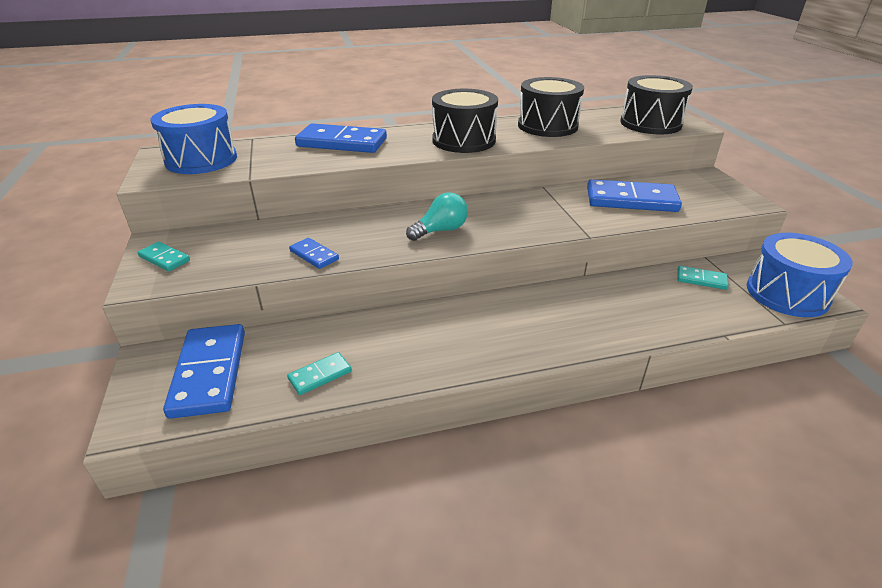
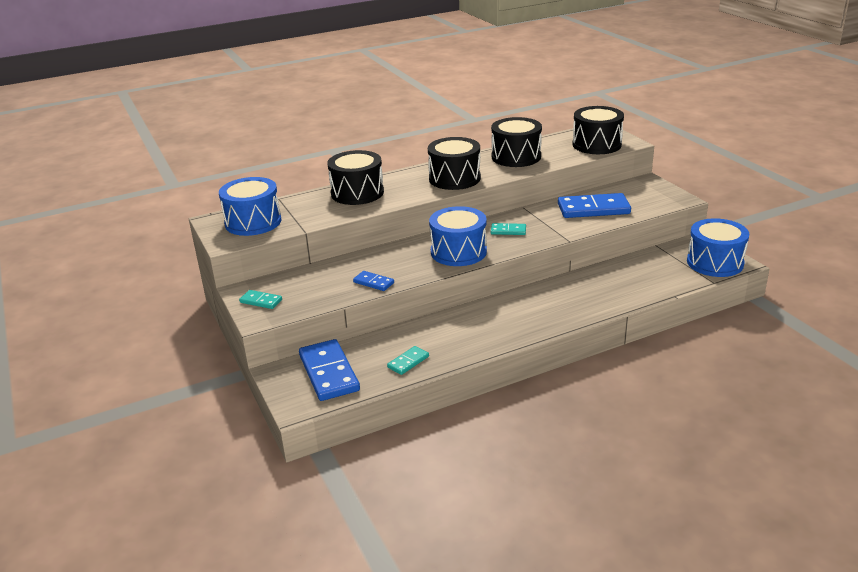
camera: 10 degrees left, 5 degrees down
blue domino [295,123,387,153] -> black drum [327,150,384,205]
turquoise light bulb [406,192,468,241] -> blue drum [429,206,487,266]
turquoise domino [677,266,729,290] -> turquoise domino moved to [491,223,526,235]

